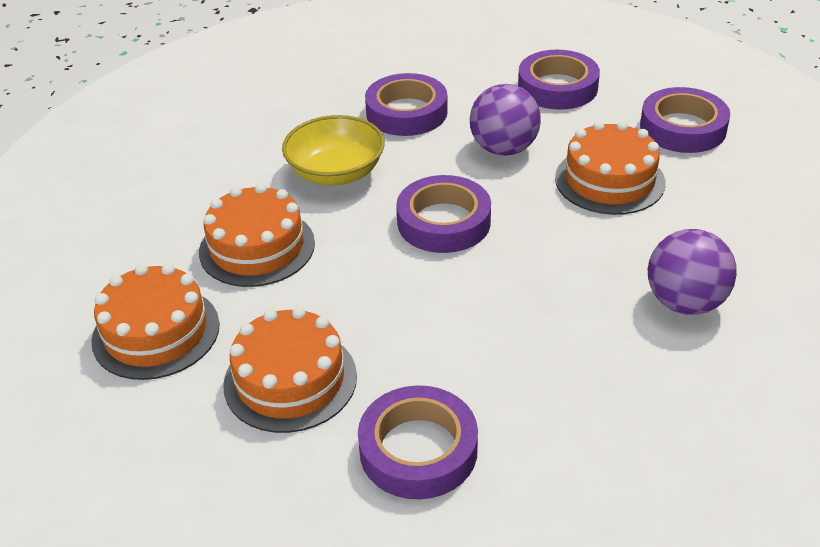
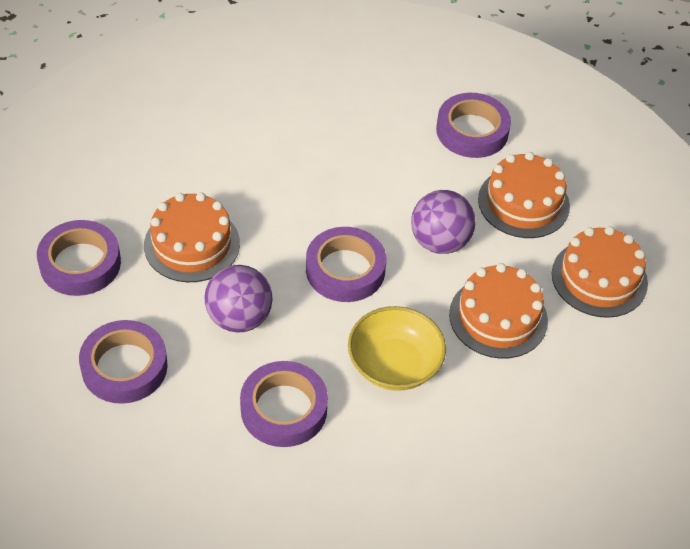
camera: 155 degrees left, 10 degrees up
purple ball [648,229,737,315] -> purple ball moved to [411,190,475,254]

